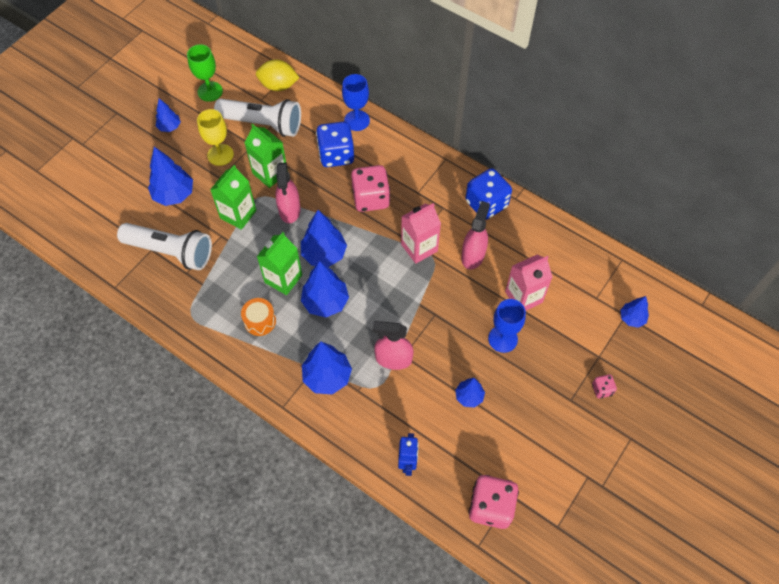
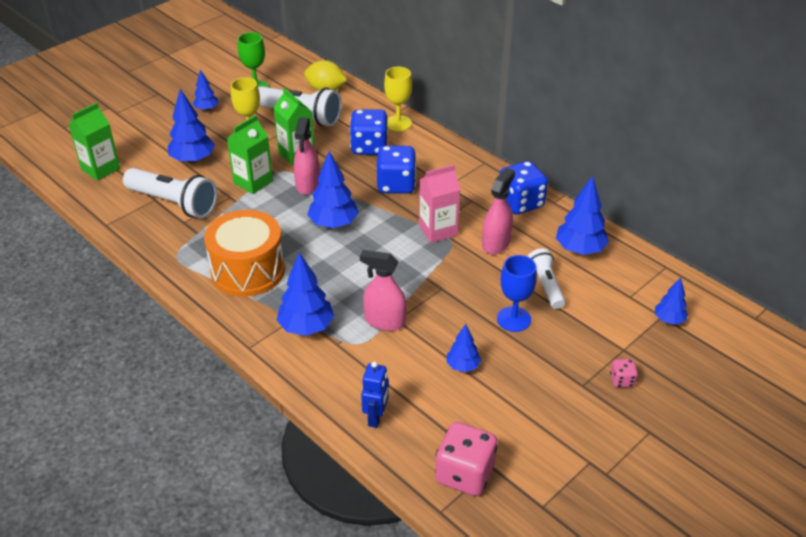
camera: 10 degrees right, 20 degrees down
orange drum [241,298,276,336] -> orange drum [204,210,285,297], size x2.09
green carton [257,232,302,295] -> green carton moved to [69,103,120,181]
blue tree [301,261,349,318] -> blue tree moved to [556,176,609,255]
blue goblet [342,74,370,131] -> yellow goblet [384,67,412,131]
pink dice [351,165,390,212] -> blue dice [377,146,416,194]
pink carton [505,255,553,311] -> white flashlight [527,248,565,309]

